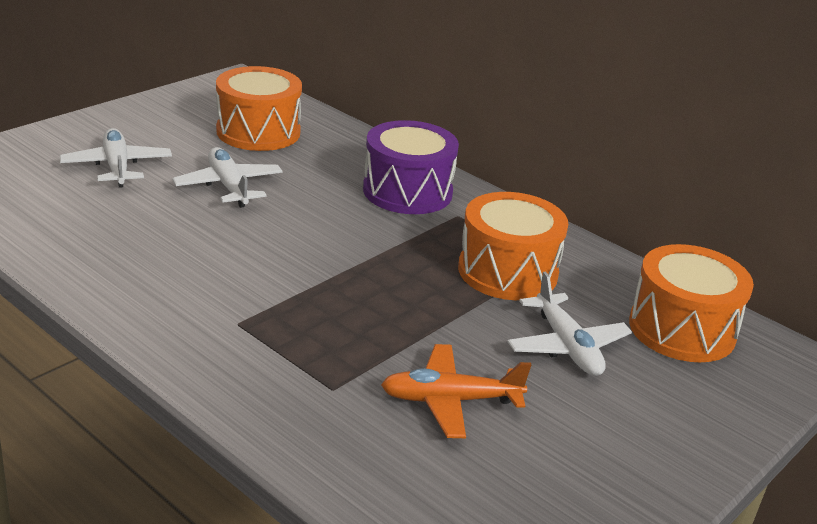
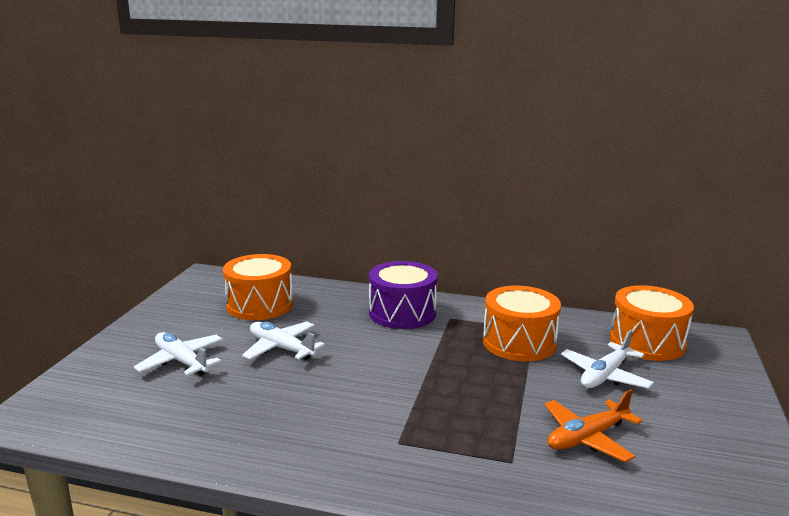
camera: 25 degrees left, 10 degrees down
white plane [507,271,632,376] -> white plane turned 90 degrees clockwise [561,330,654,389]

